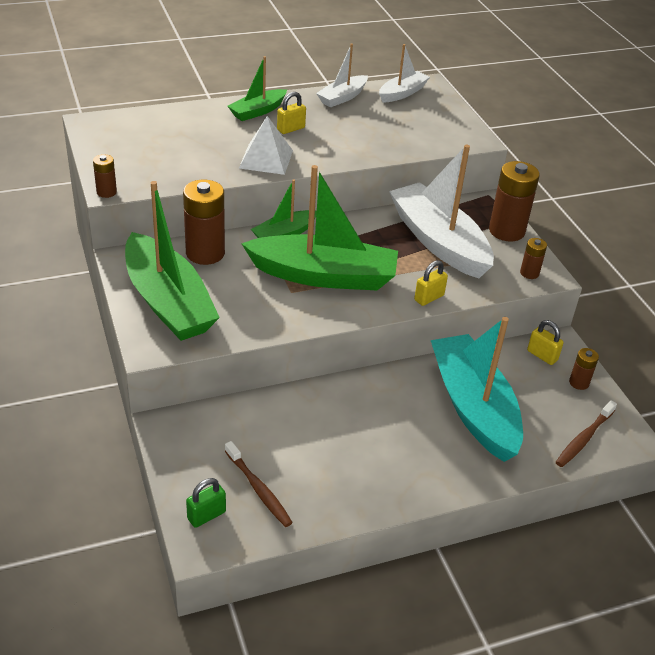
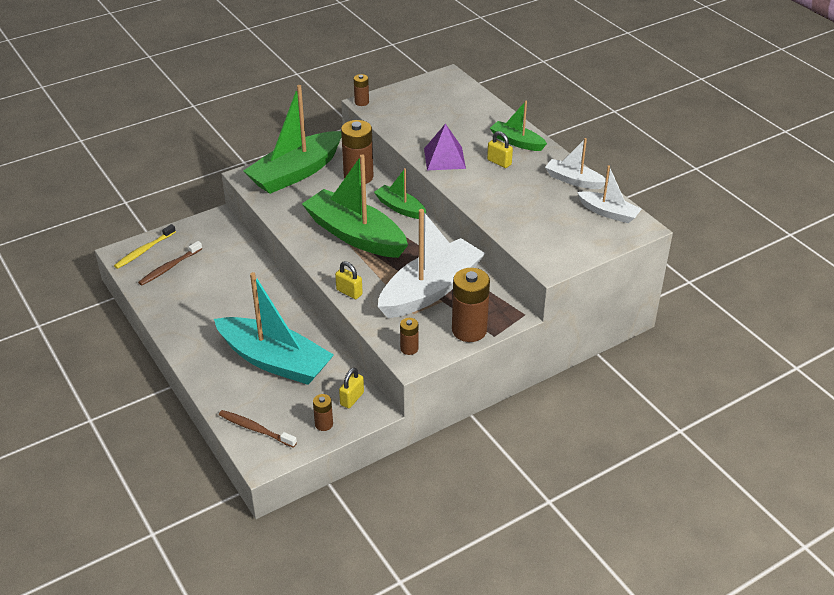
camera: 80 degrees right, 0 degrees up
green padlock [186,478,226,528] -> yellow toothbrush [114,224,176,269]
white pyramid [239,116,293,175] -> purple pyramid [424,124,466,170]
green boat [241,165,398,290] -> green boat turned 135 degrees clockwise [302,154,408,258]
turquoise boat [431,317,523,462] -> turquoise boat turned 60 degrees clockwise [214,272,334,385]

